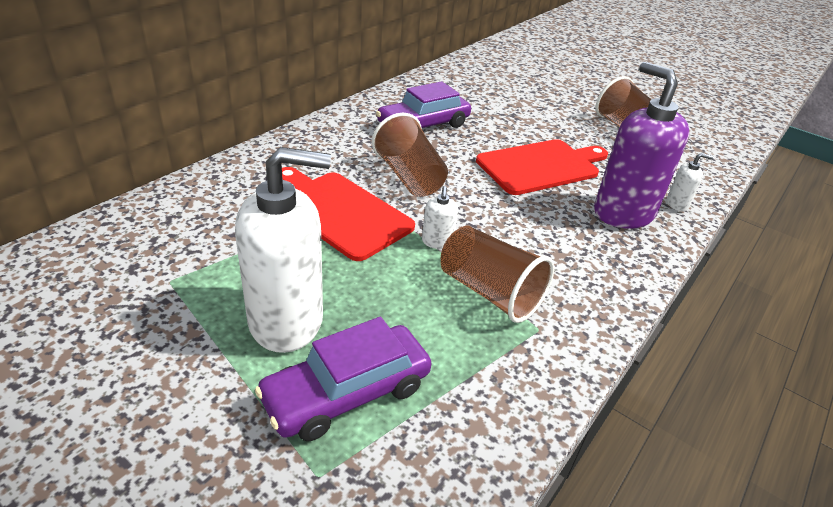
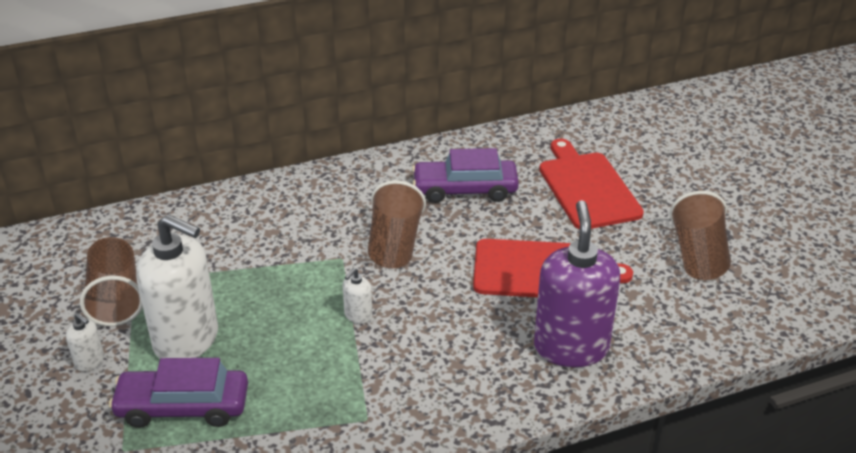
camera: 35 degrees right, 0 degrees up
red cutting board [282,167,415,261] -> red cutting board moved to [539,139,644,229]
brown cup [441,226,554,323] -> brown cup moved to [80,237,143,326]
white soap dispenser [667,153,714,211] -> white soap dispenser moved to [66,313,104,371]

